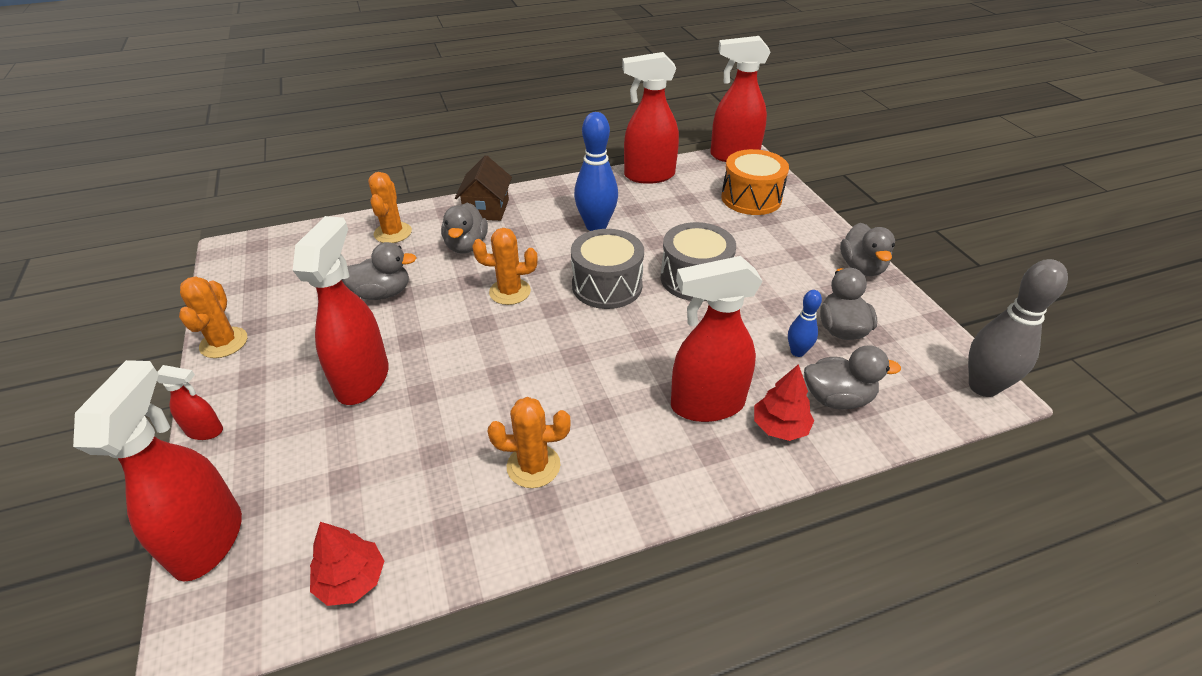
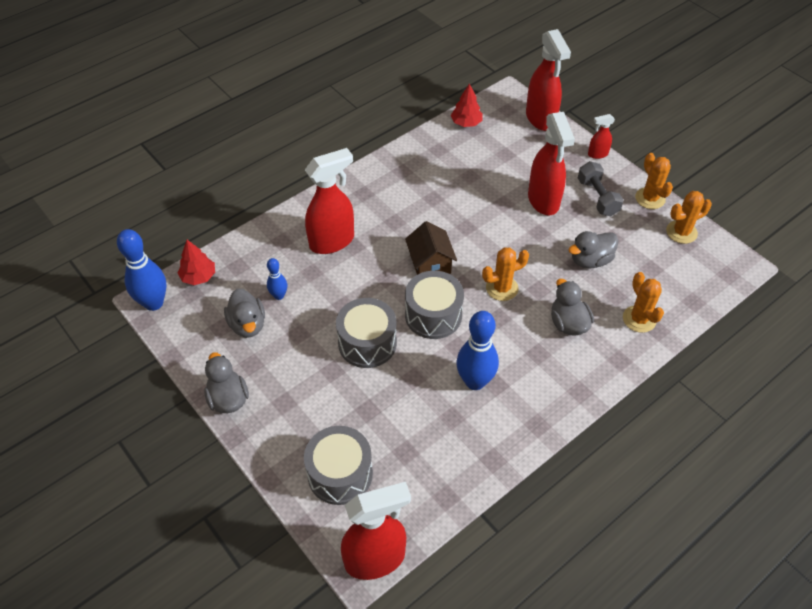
camera: 160 degrees right, 10 degrees up
brown house [455,155,512,221] -> brown house moved to [405,221,457,275]
orange cactus [488,397,570,488] -> orange cactus moved to [666,191,712,244]
red spray bottle [622,52,679,184] -> none
orange drum [721,149,789,215] -> grey drum [304,426,373,505]
red tree [754,364,814,441] -> red tree moved to [178,240,215,285]
grey duck [804,345,901,409] -> none
grey bowling pin [968,259,1068,397] -> blue bowling pin [117,229,167,311]
none -> grey dumbbell [578,161,624,216]

